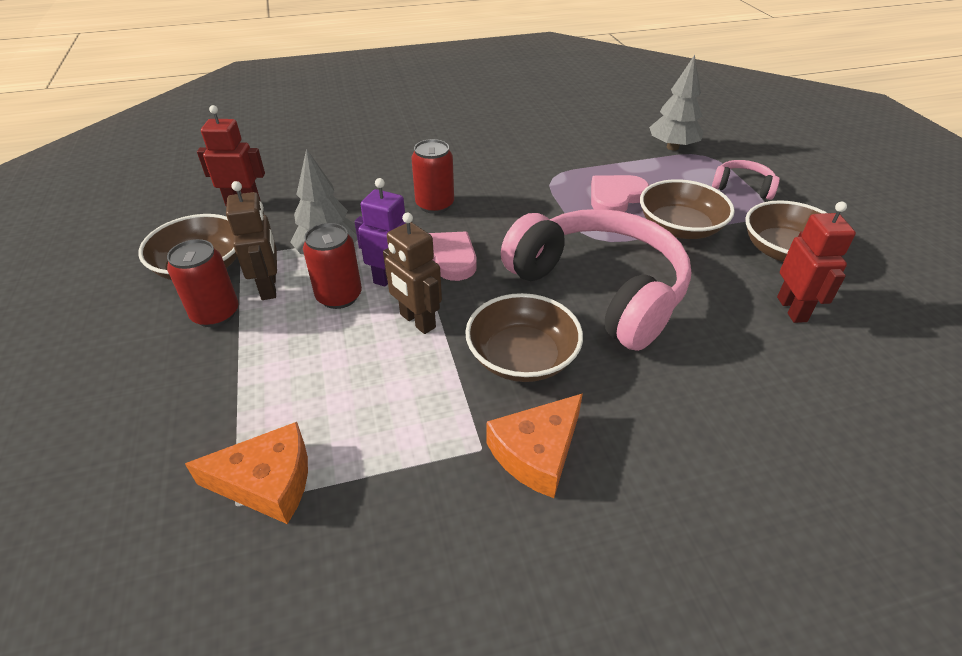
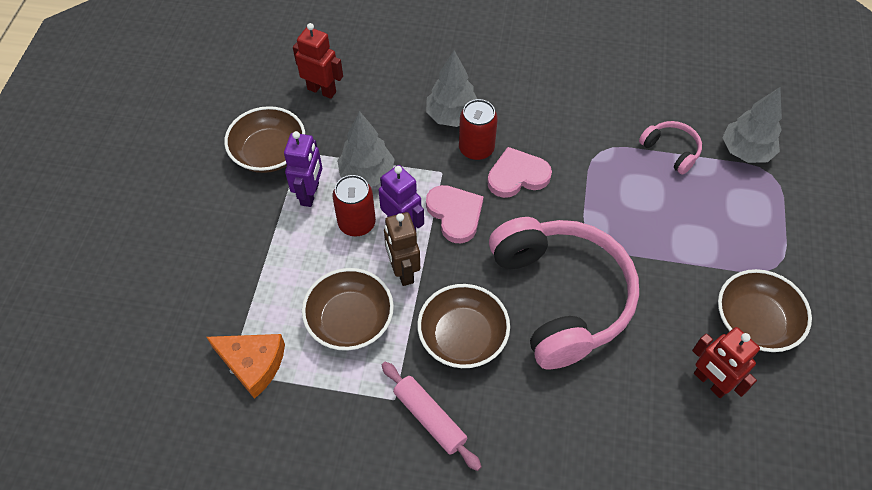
camera: 25 degrees right, 15 degrees up
red can [167,239,239,327] -> none
brown robot [226,181,277,300] -> purple robot [284,131,322,207]
orange cheese [486,393,583,498] -> pink rolling pin [382,362,482,471]
pink heart [591,175,649,212] -> pink heart moved to [487,147,552,198]
brown bowl [640,179,735,239] -> brown bowl moved to [302,268,394,351]
pink headphones [712,160,780,200] -> pink headphones moved to [639,121,702,175]
red robot [777,202,856,323] -> red robot turned 120 degrees clockwise [692,327,760,398]
none -> grey tree [426,50,477,127]

